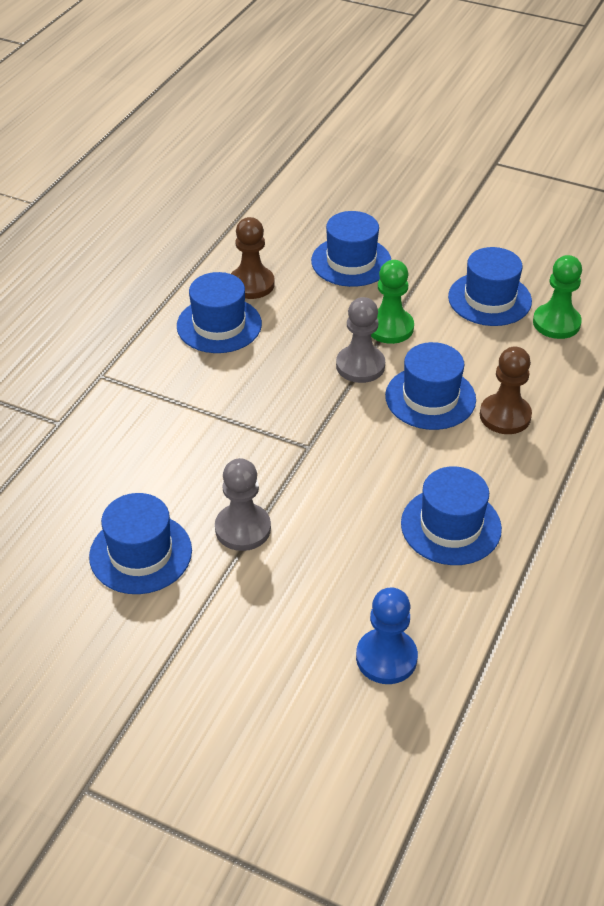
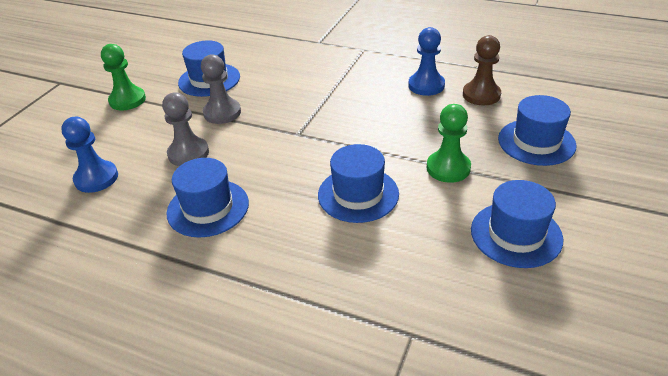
camera: 90 degrees right, 5 degrees down
blue hat [177,272,262,353] -> blue pawn [408,27,445,96]
grey pawn [336,297,385,383] -> grey pawn moved to [162,93,209,166]
brown pawn [480,346,532,434] -> none
green pawn [533,255,582,339] -> green pawn moved to [101,44,146,110]

